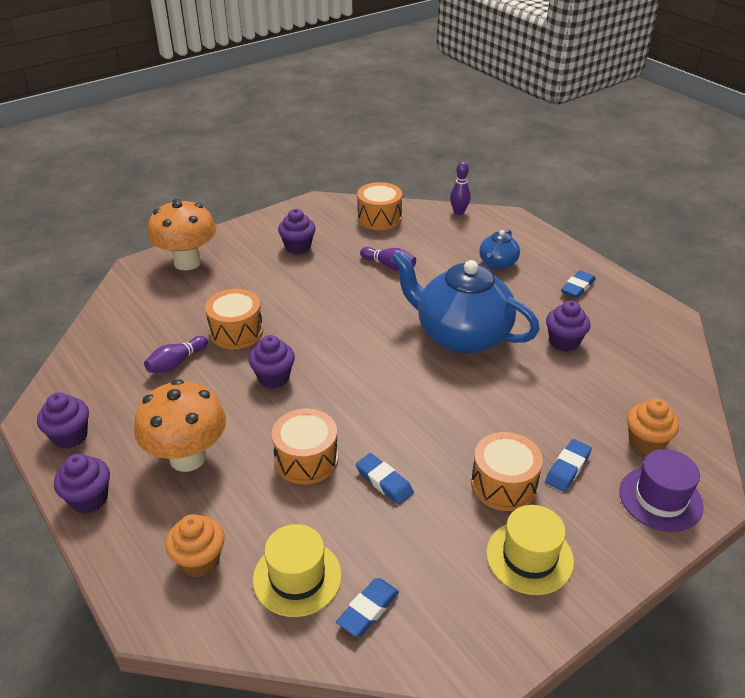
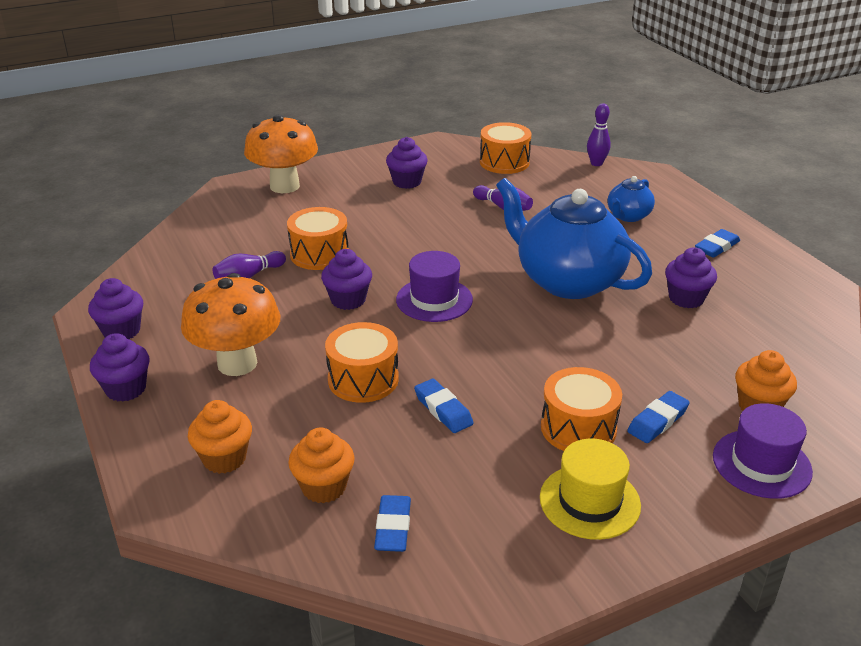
camera: 10 degrees right, 5 degrees down
yellow hat [253,524,342,617] -> orange cupcake [288,427,354,503]
blue eraser [336,578,399,637] -> blue eraser turned 45 degrees counterclockwise [374,495,411,552]
none -> purple hat [396,251,473,322]

